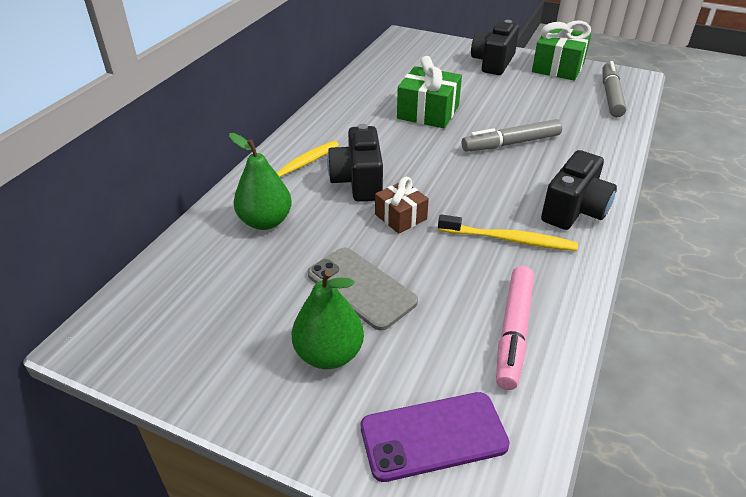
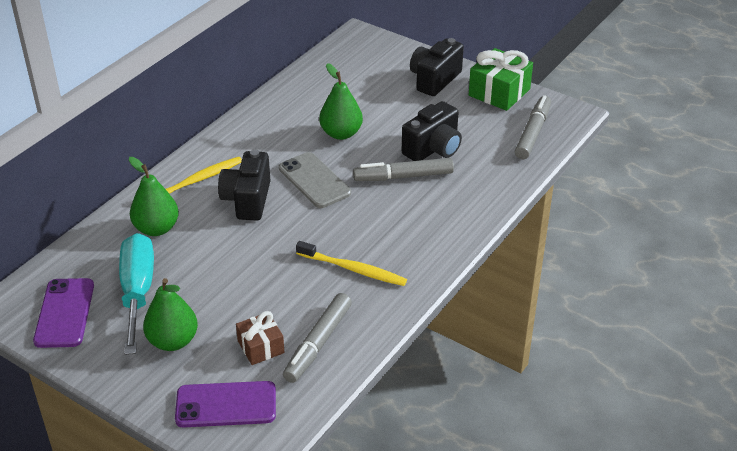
camera: 10 degrees right, 0 degrees up
grey phone [308,247,418,331] -> grey phone moved to [279,152,351,208]
brown gift [375,177,429,234] -> brown gift moved to [236,311,285,365]
green gift [397,56,462,128] -> green pear [319,63,363,140]
pink marker [496,266,534,390] -> grey marker [283,293,352,383]
black camera [541,150,617,230] -> black camera moved to [402,101,462,161]
none -> purple phone [33,278,94,348]
none -> turquoise screwdriver [119,233,154,355]

